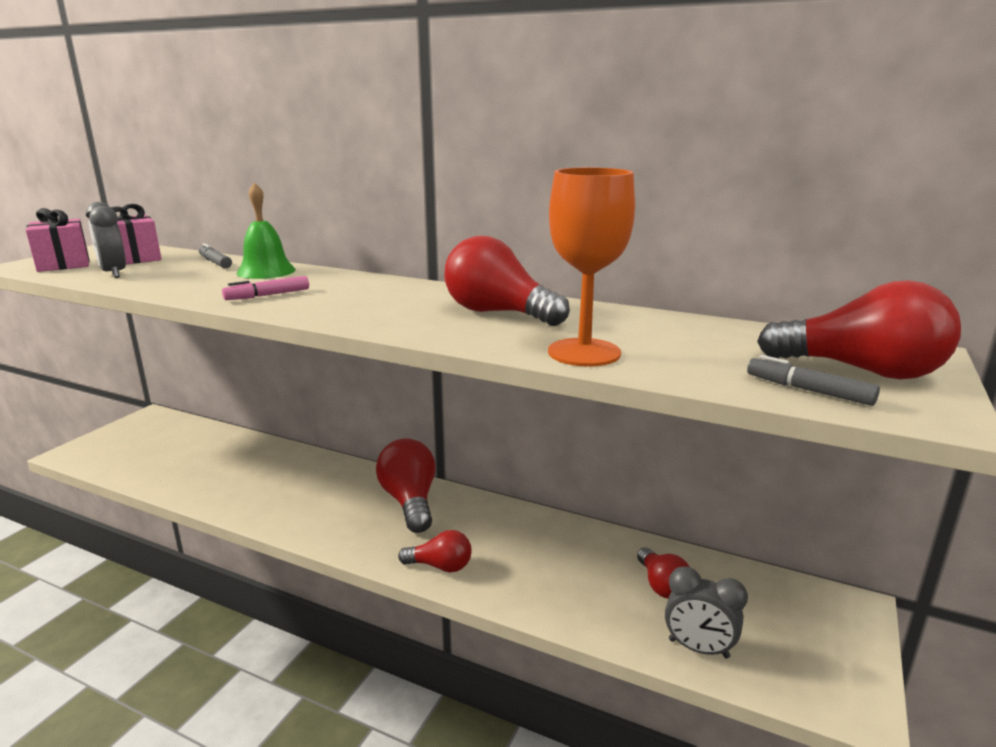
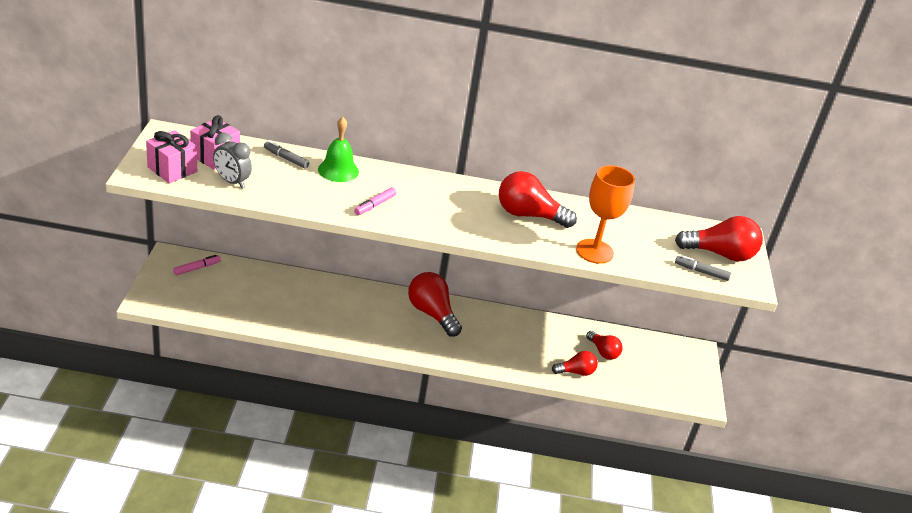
camera: 25 degrees left, 15 degrees up
red light bulb [398,530,472,573] -> red light bulb moved to [552,351,598,376]
grey clock [665,566,748,659] -> none
none -> pink marker [173,255,221,275]

